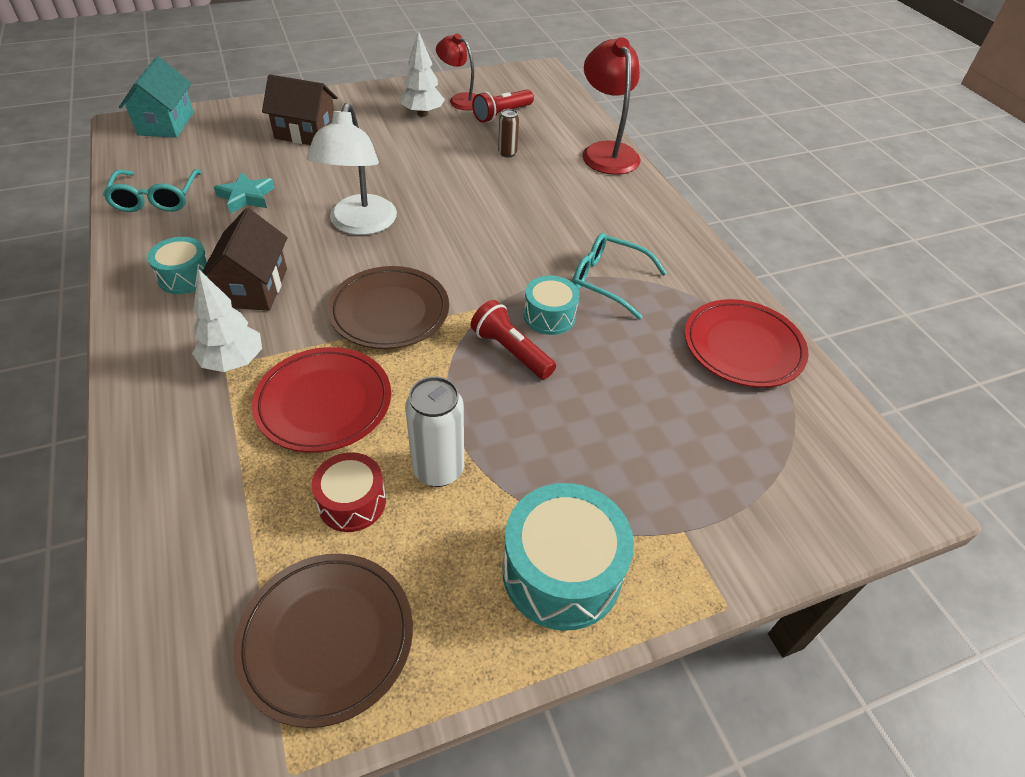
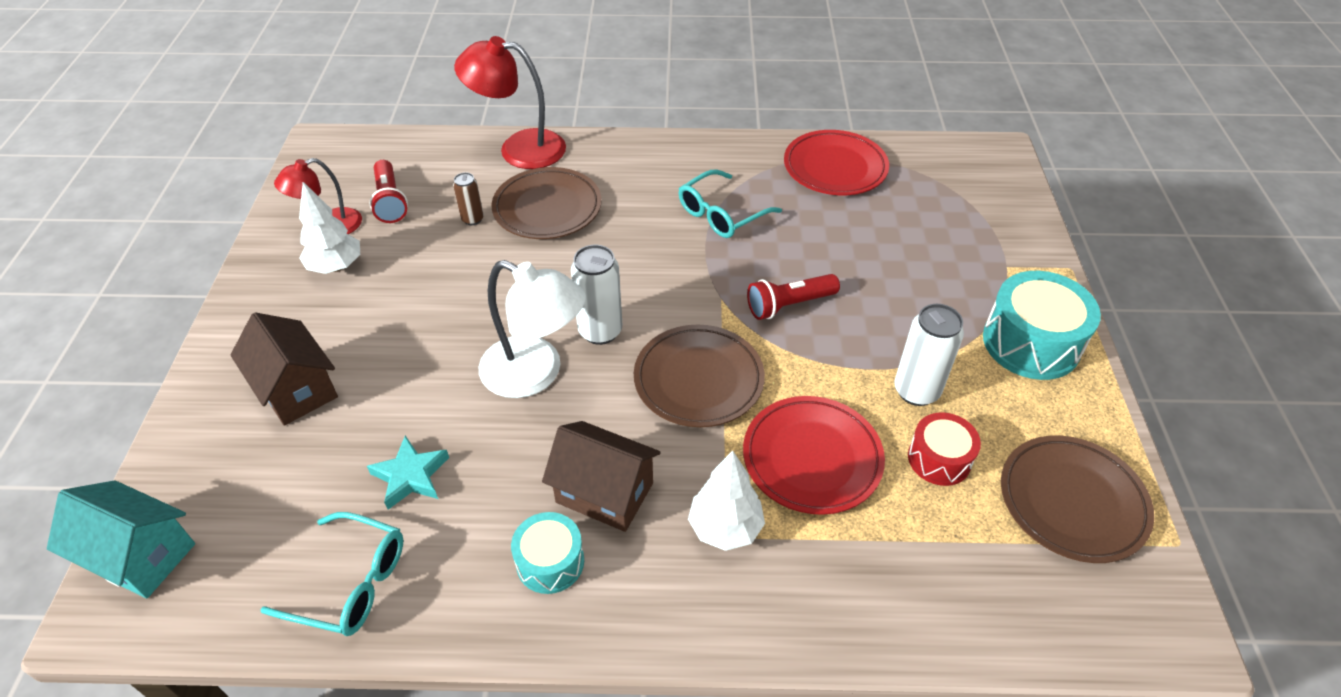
camera: 65 degrees left, 0 degrees up
brown house [262,74,338,145] -> brown house turned 75 degrees counterclockwise [230,312,338,426]
turquoise drum [524,275,580,335] -> none
none -> brown plate [491,167,602,239]
none -> white can [571,245,622,345]

